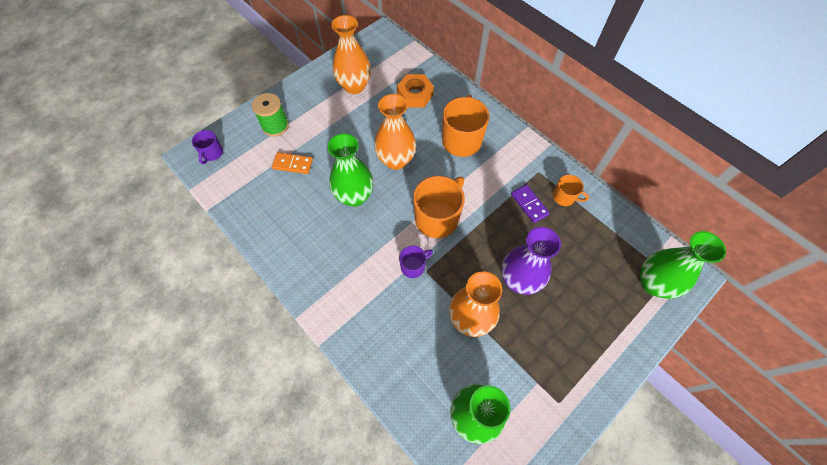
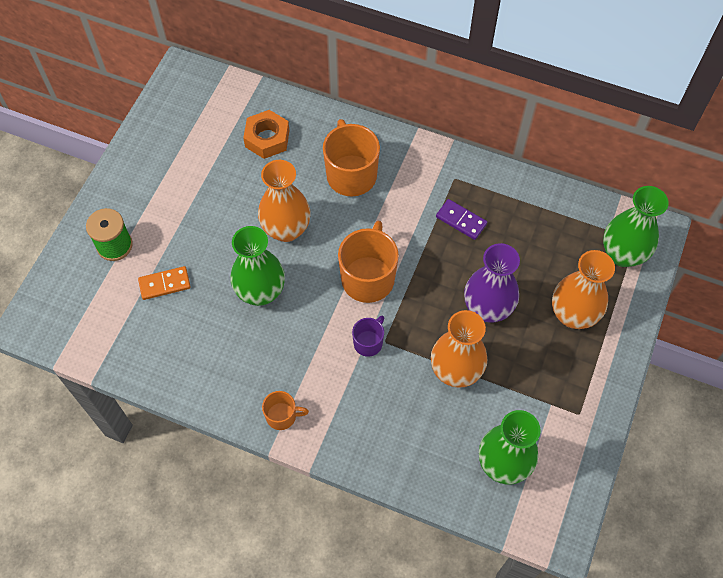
camera: 25 degrees left, 0 degrees up
purple mug [192,130,223,164] -> none
orange vase [331,15,371,94] -> orange vase moved to [552,250,615,329]
orange mug [553,175,589,206] -> orange mug moved to [262,391,309,430]

